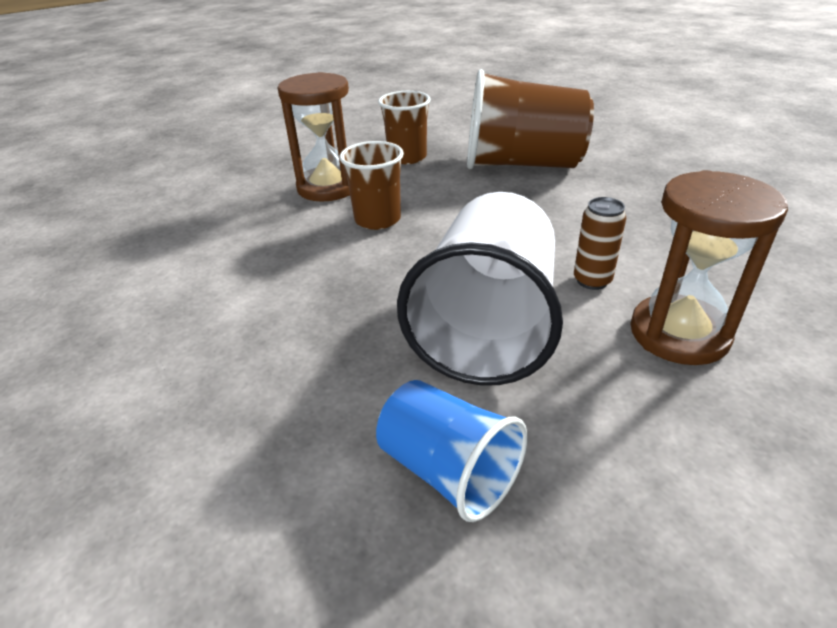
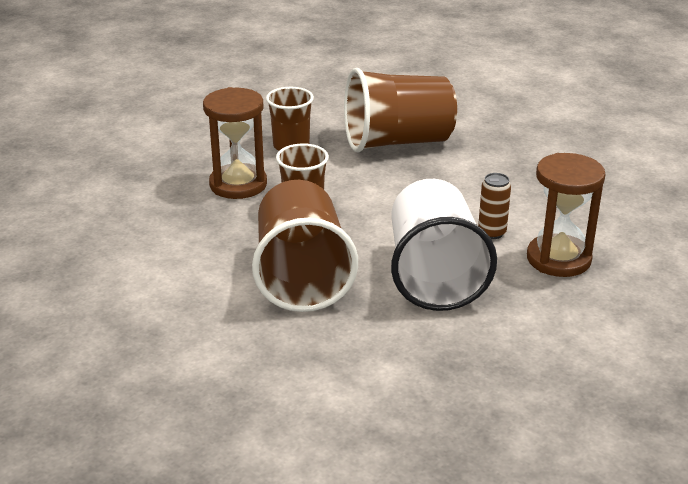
camera: 20 degrees left, 5 degrees down
blue cup [376,380,528,522] -> none
none -> brown cup [252,180,358,312]

